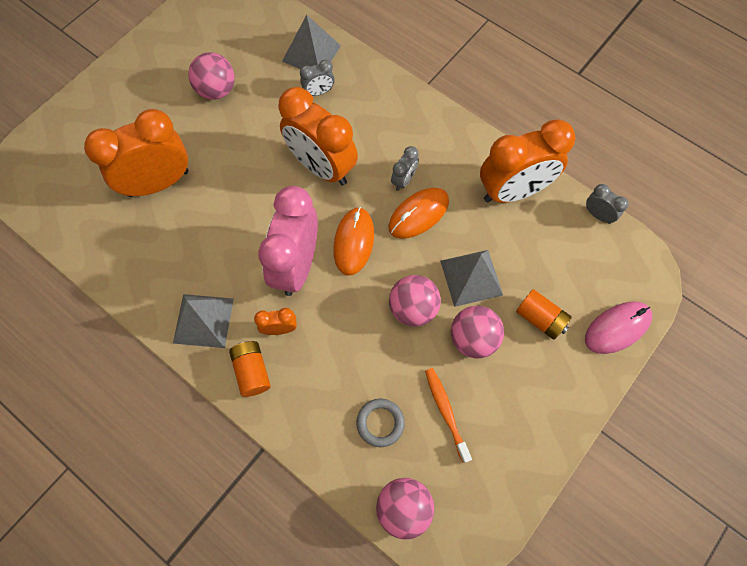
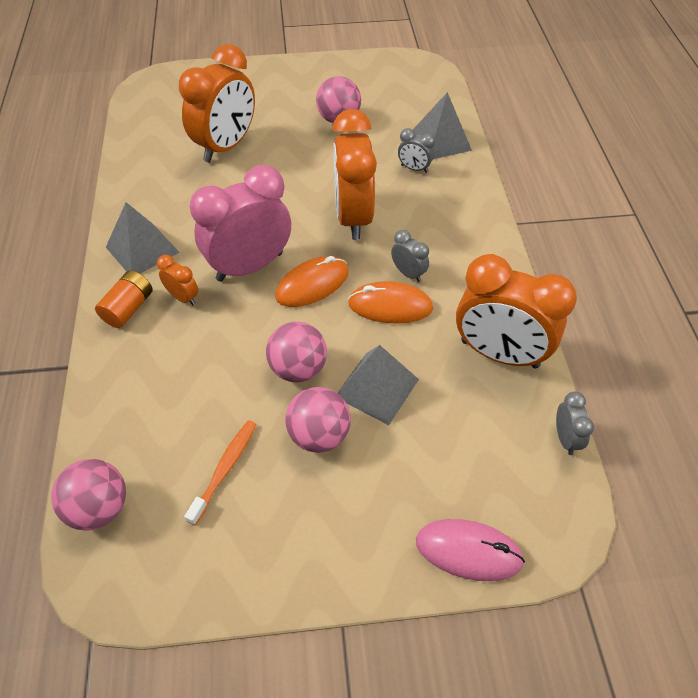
camera: 45 degrees right, 15 degrees down
orange clock [84,109,188,197] -> orange clock turned 105 degrees clockwise [179,44,255,162]
grey ring [356,399,405,447] -> none
grey clock [391,146,419,191] -> grey clock turned 120 degrees counterclockwise [391,230,429,282]
orange battery [516,289,572,340] -> none

